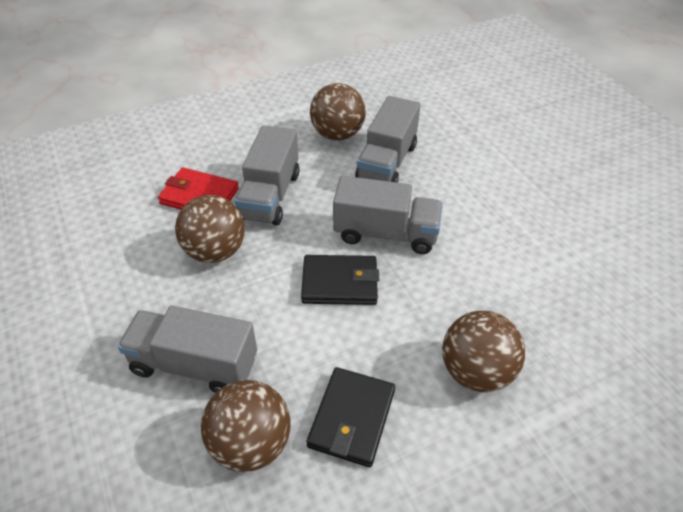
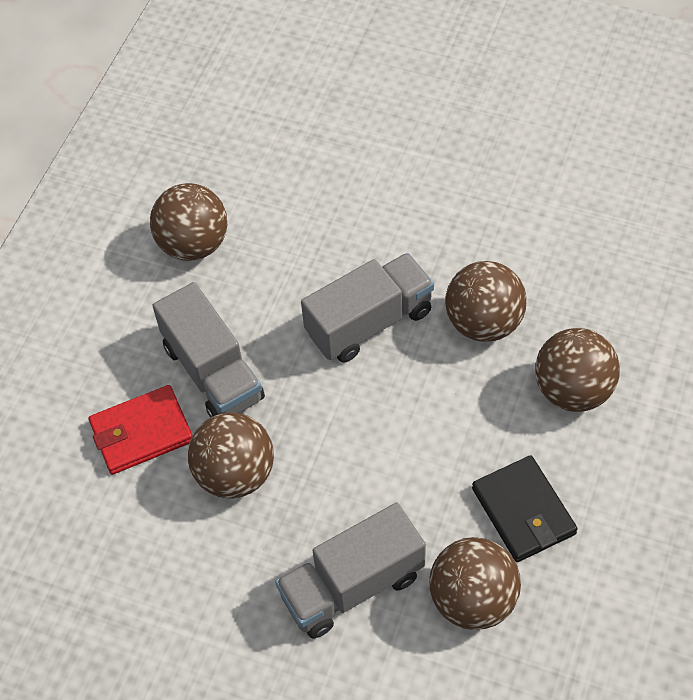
camera: 40 degrees left, 10 degrees up
black wallet [301,255,379,305] -> none
grey truck [355,96,421,183] -> none
none -> brown ball [445,261,527,342]

